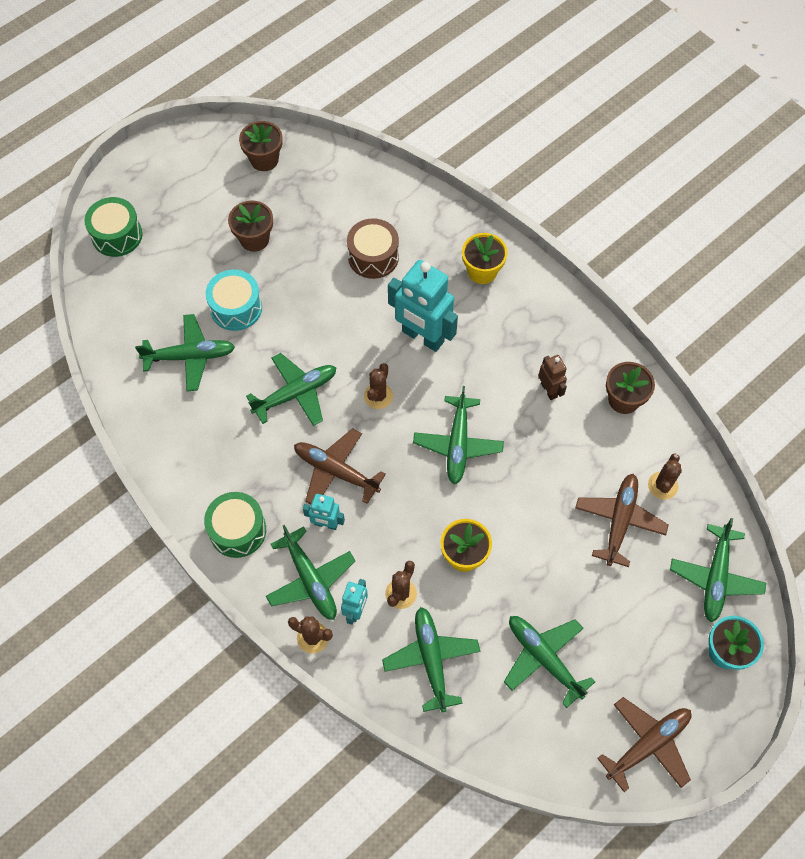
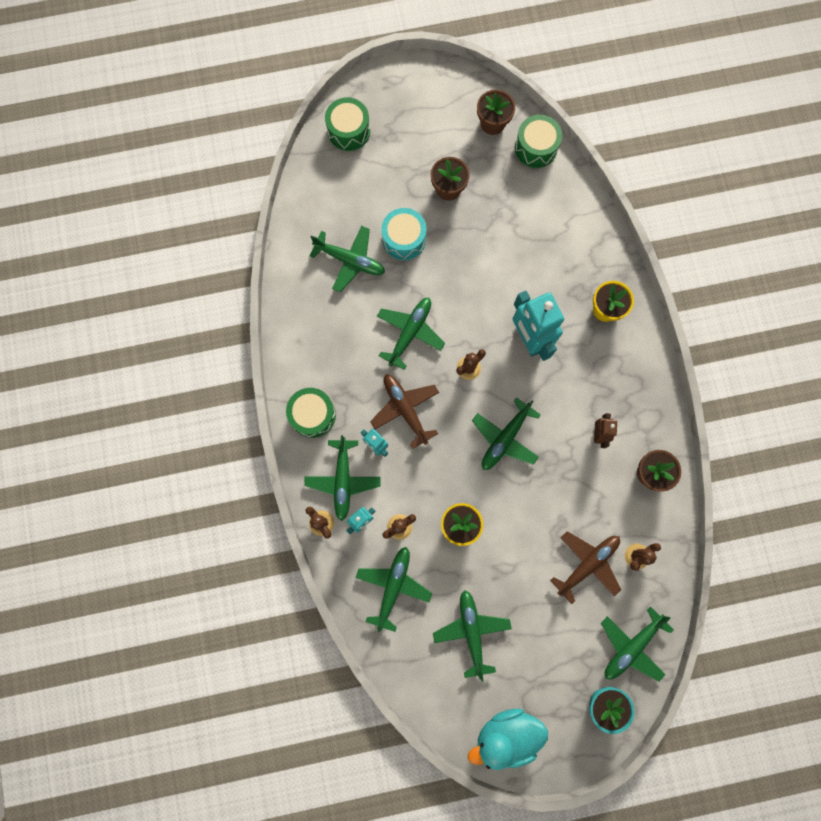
camera: 30 degrees right, 15 degrees up
green plane [246,353,336,426] -> green plane turned 60 degrees counterclockwise [377,298,445,370]
brown drum [347,218,399,279] -> none
brown plane [597,697,691,792] -> turquoise duck [468,709,548,770]
none -> green drum [515,115,562,168]

